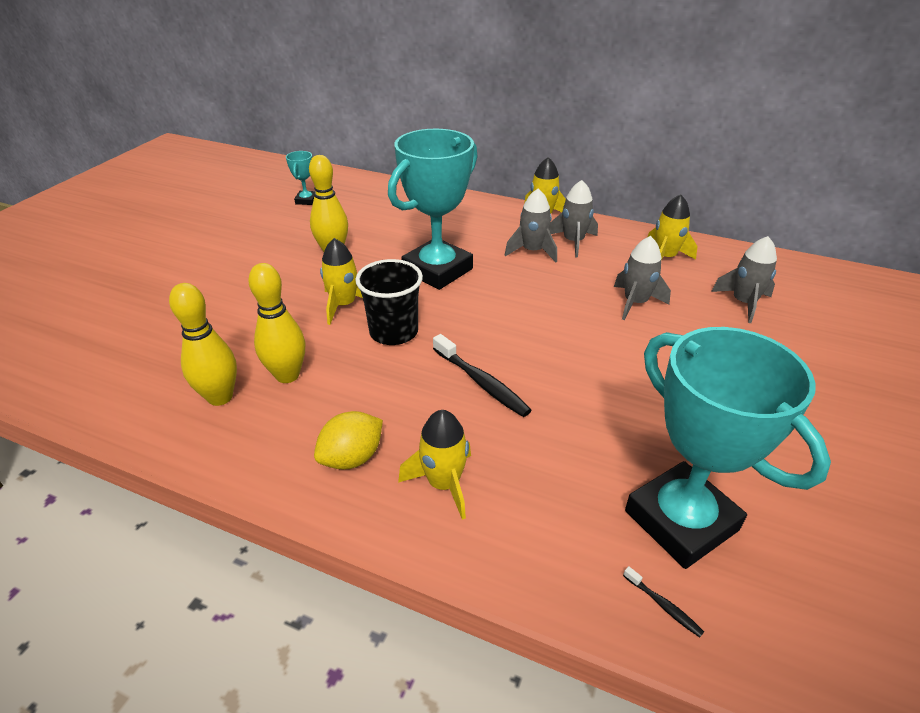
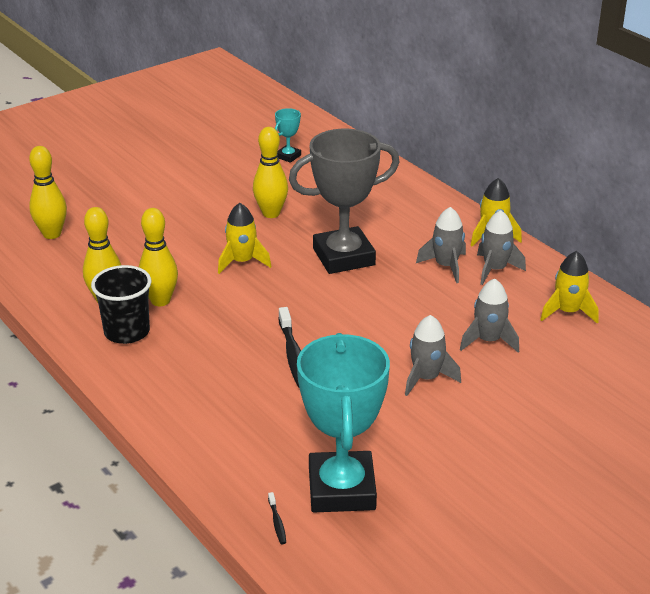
camera: 30 degrees right, 5 degrees down
yellow lemon [314,411,383,470] -> none
black cup [356,259,423,345] -> black cup moved to [91,265,151,344]
turquoise trophy [388,129,478,290] -> grey trophy [289,129,400,274]
yellow rocket [398,410,471,520] -> none
grey rocket [711,236,777,323] -> grey rocket moved to [405,315,461,396]
none -> yellow bowling pin [29,146,67,239]

